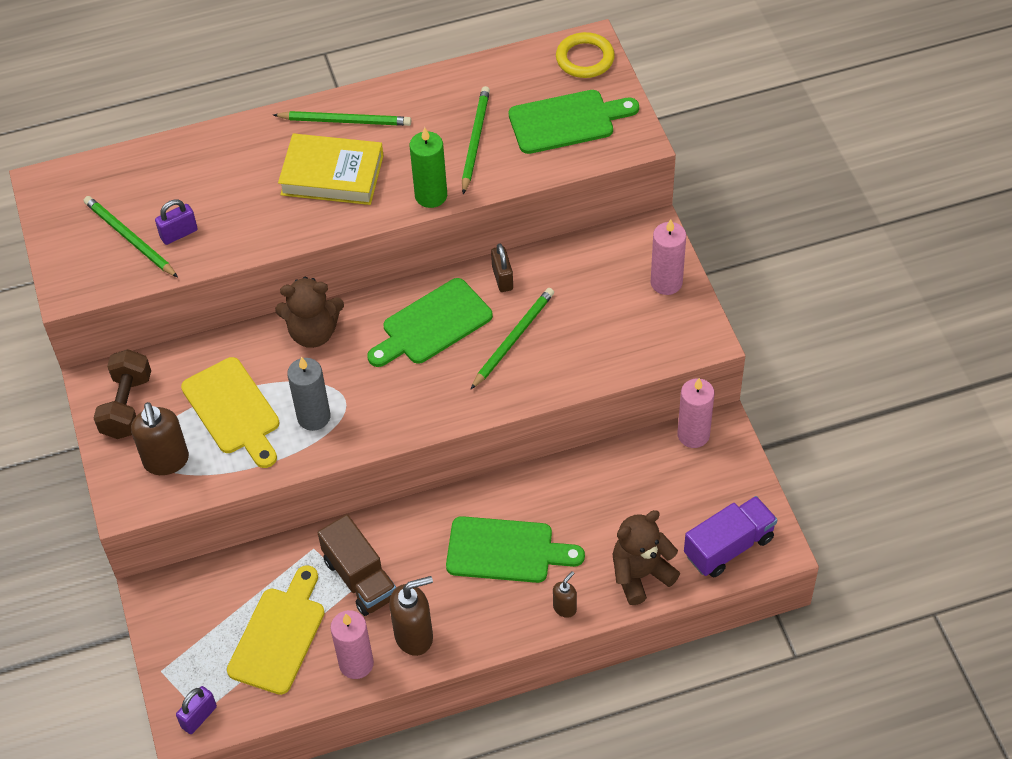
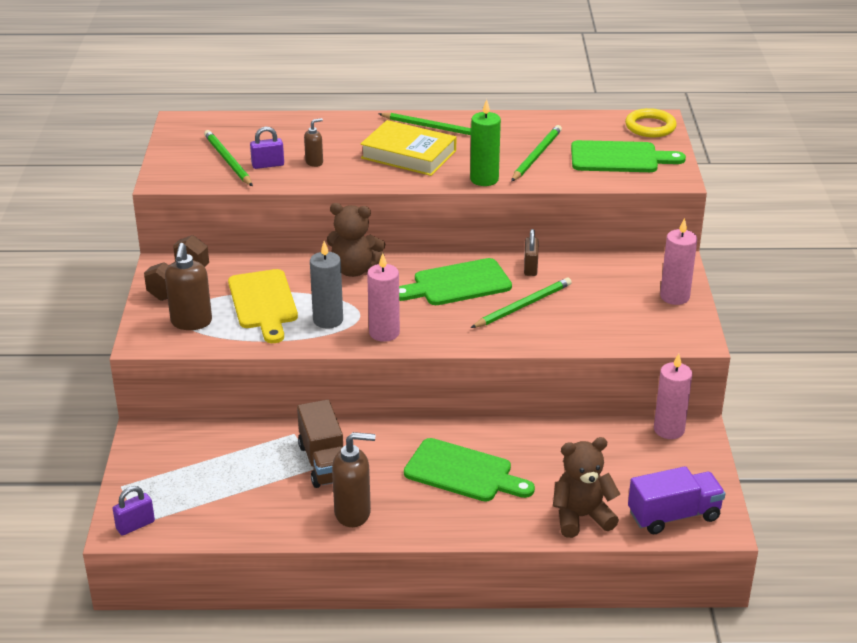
camera: 15 degrees right, 20 degrees down
yellow cutting board [227,565,325,695] -> none
pink candle [330,610,374,679] -> pink candle moved to [367,253,400,342]
brown soap dispenser [553,571,577,618] -> brown soap dispenser moved to [304,118,323,167]

